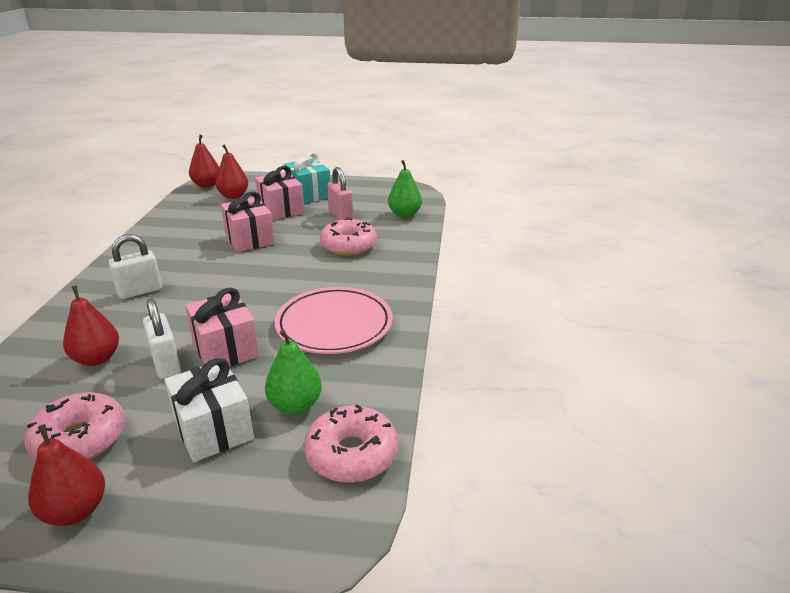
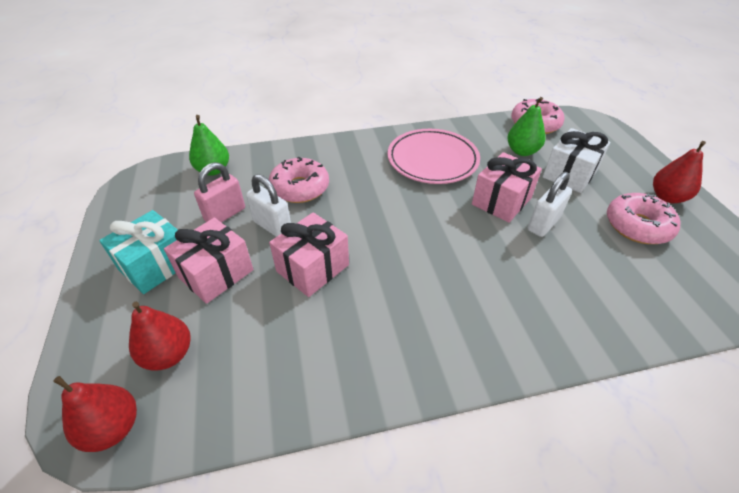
camera: 110 degrees left, 15 degrees up
red pear [63,285,119,366] -> none
white padlock [108,234,162,299] -> white padlock moved to [246,174,291,237]

